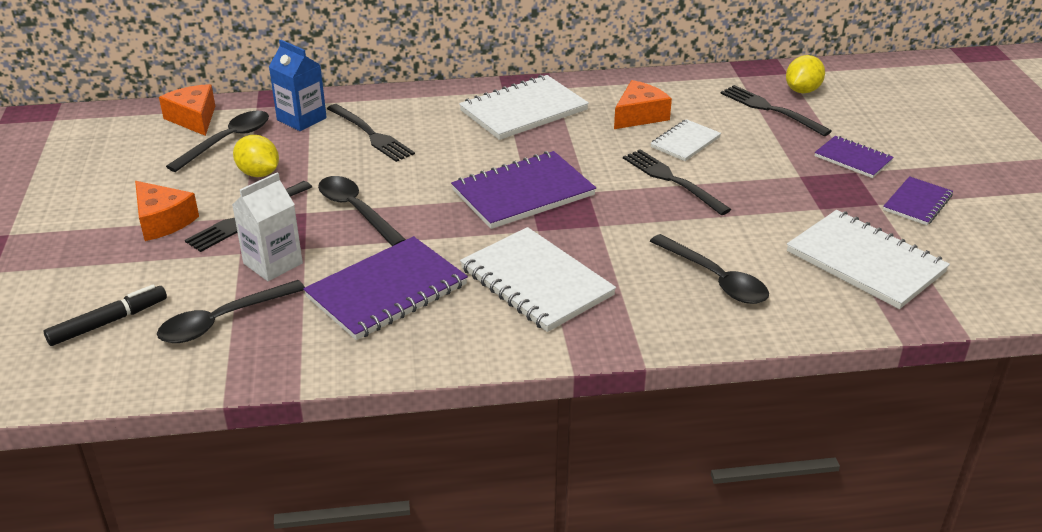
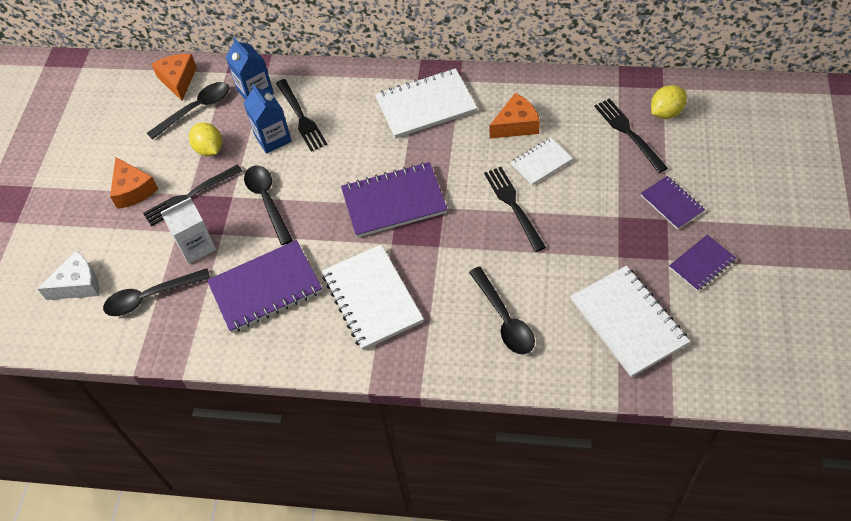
camera: 20 degrees right, 20 degrees up
black marker [44,284,167,346] -> white cheese [38,250,99,300]
none -> blue carton [243,84,292,154]

